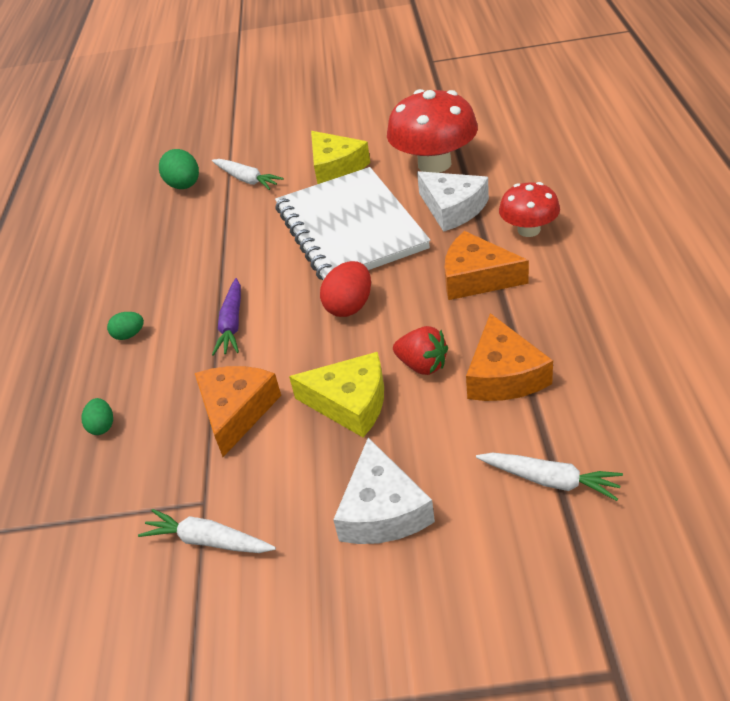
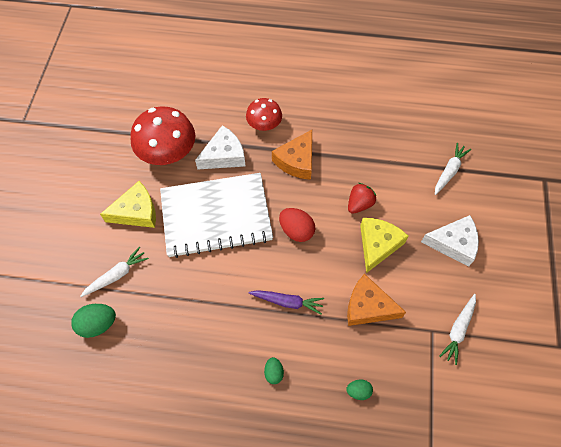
camera: 85 degrees left, 20 degrees up
orange cheese [466,313,553,401] -> none

